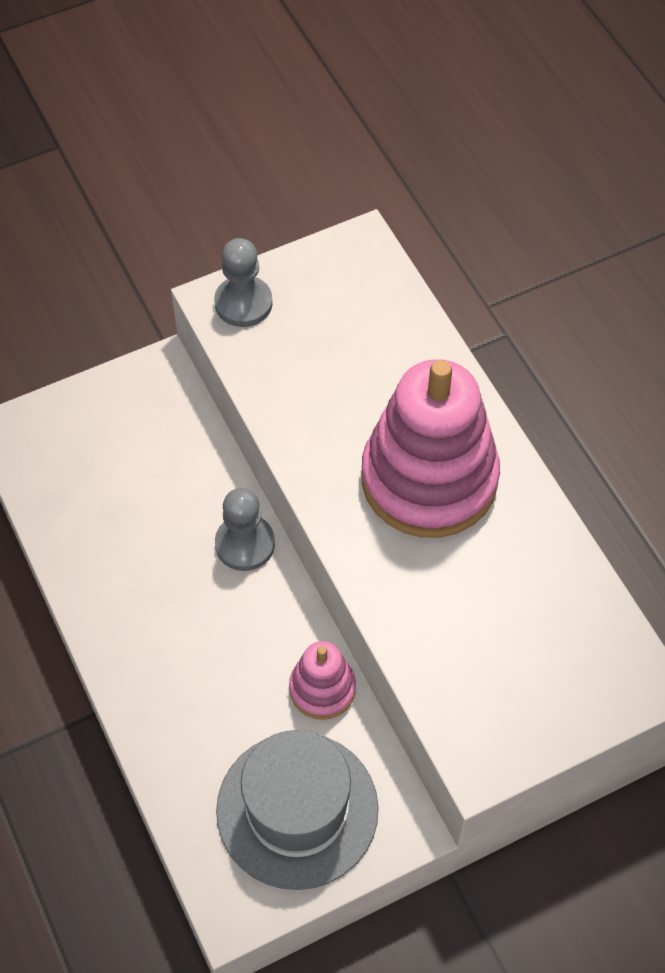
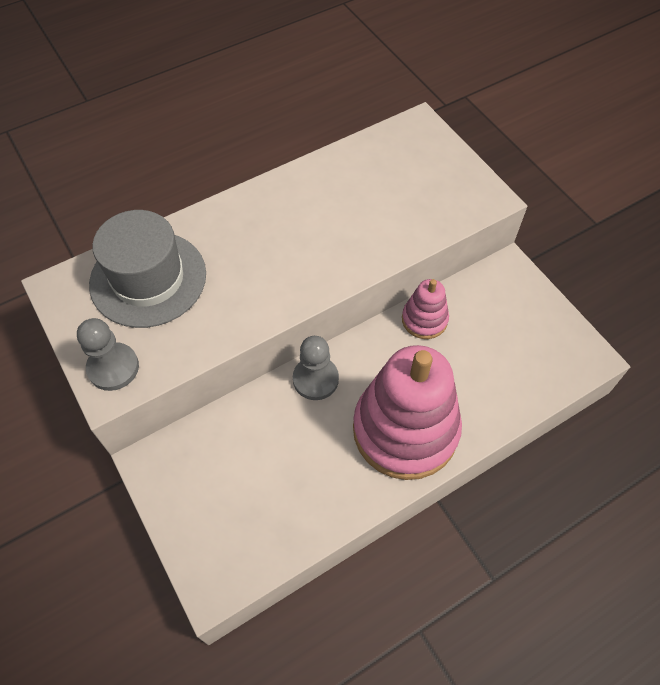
camera: 95 degrees left, 0 degrees up
grey hat [216,730,379,890] -> grey hat moved to [89,210,206,328]
pink stacking toy [362,359,500,538] -> pink stacking toy moved to [353,345,462,480]

